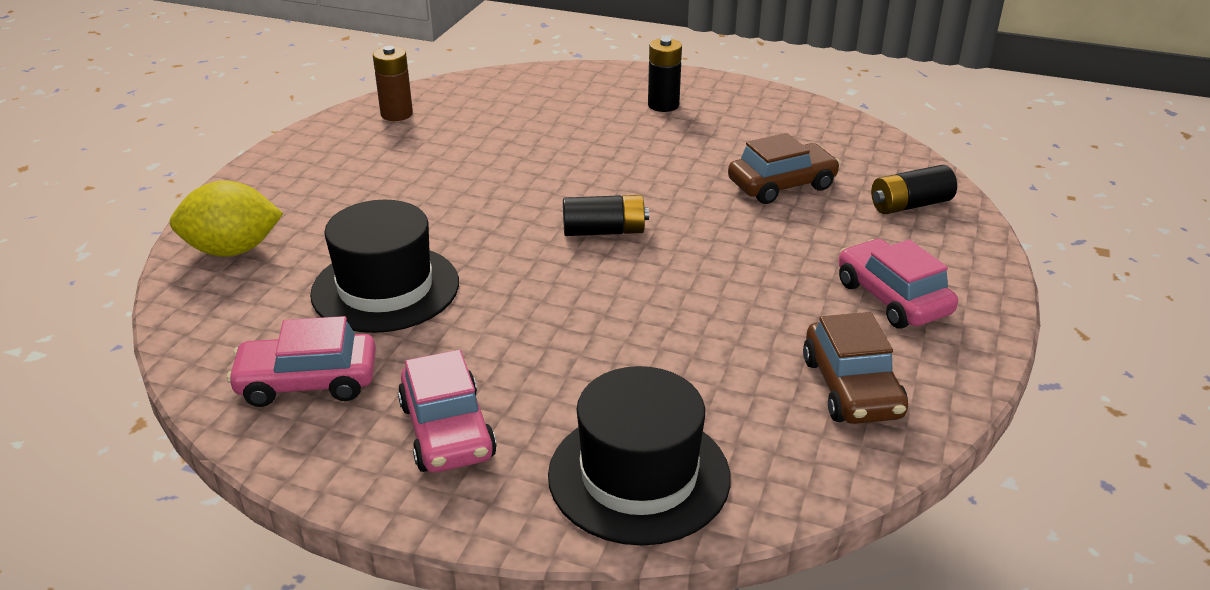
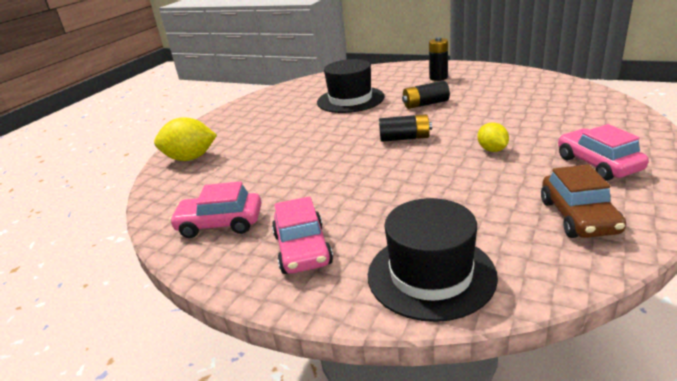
camera: 10 degrees right, 5 degrees down
black hat [310,200,459,333] -> black hat moved to [317,59,385,113]
brown battery [373,46,413,121] -> none
brown car [728,133,840,204] -> none
black battery [871,165,957,214] -> black battery moved to [402,81,450,109]
none -> yellow lemon [477,122,509,152]

